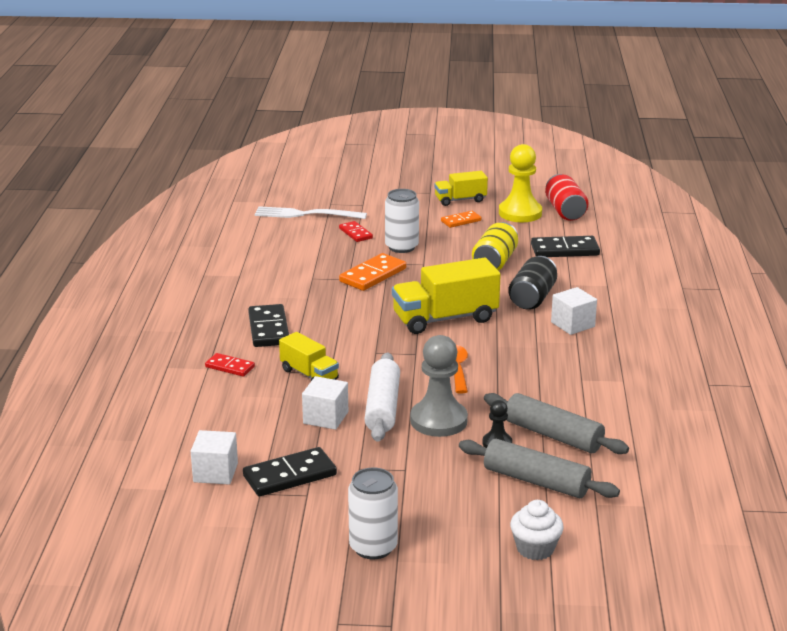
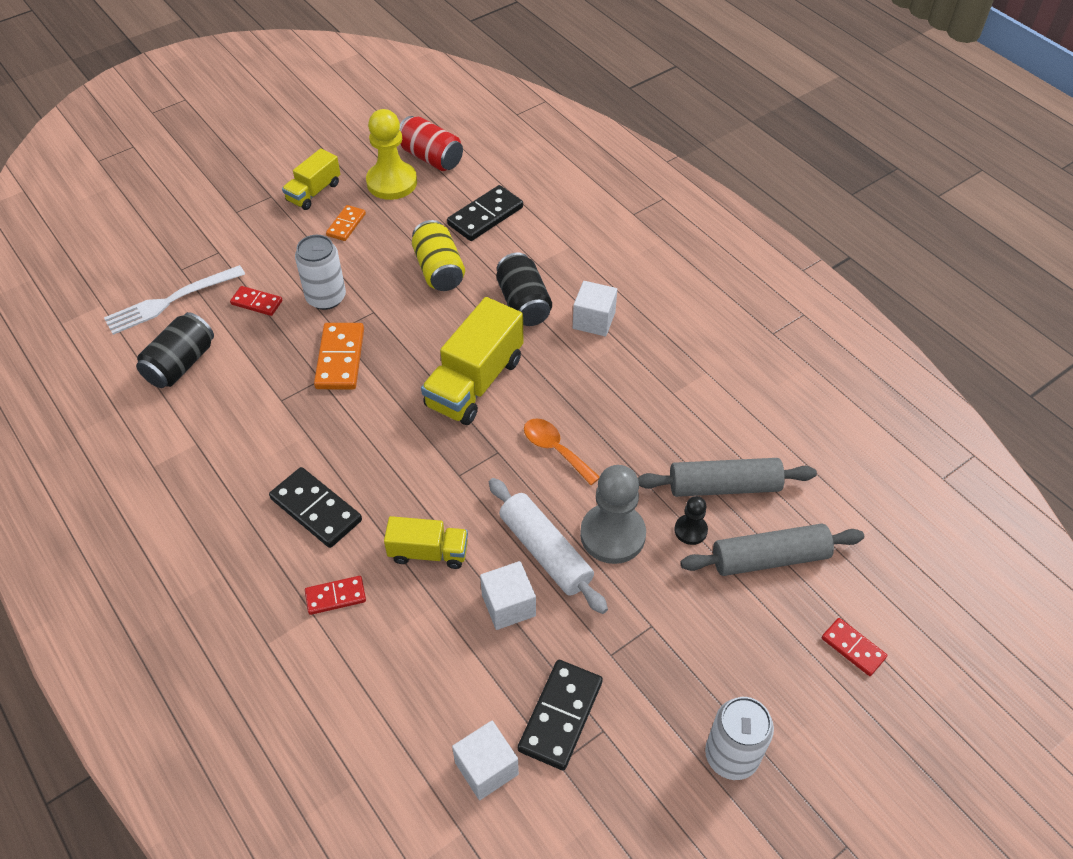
camera: 40 degrees left, 25 degrees up
white cupcake [510,500,564,560] -> red domino [822,618,887,676]
none -> black can [136,312,214,388]

